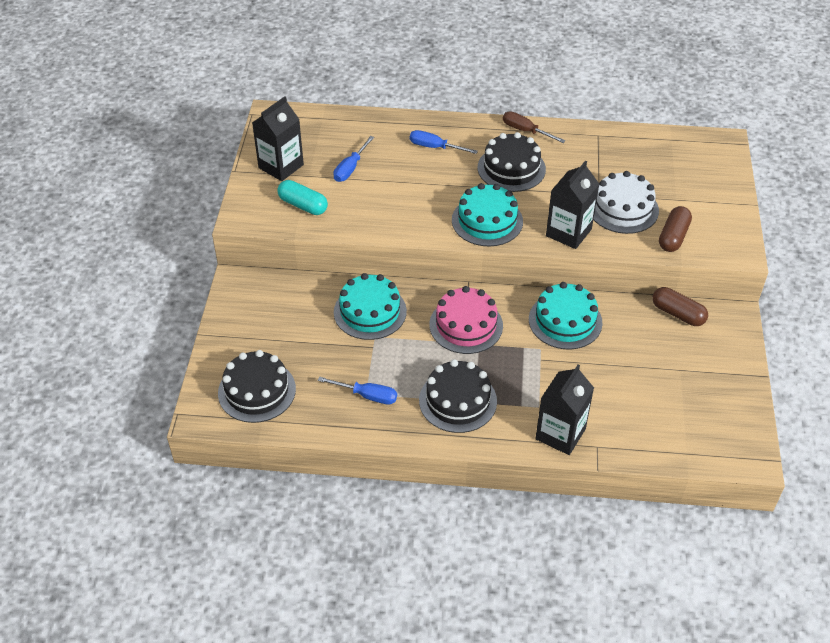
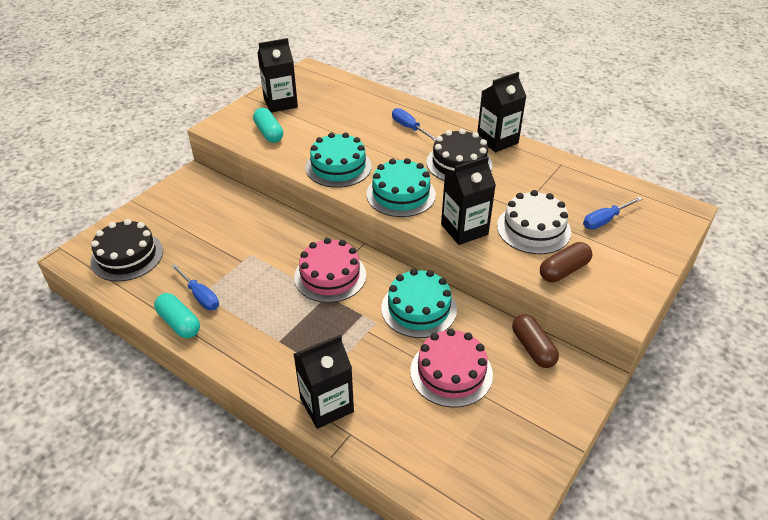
camera: 30 degrees right, 5 degrees down
blue screwdriver [333,136,374,182] -> blue screwdriver moved to [583,197,642,229]
turquoise cake [334,273,407,340] -> turquoise cake moved to [305,132,372,188]
black cake [419,359,497,433] -> none
brown screwdriver [503,111,566,143] -> black carton [477,72,526,152]
none -> turquoise capsule [154,293,200,338]
none -> pink cake [410,328,493,408]

